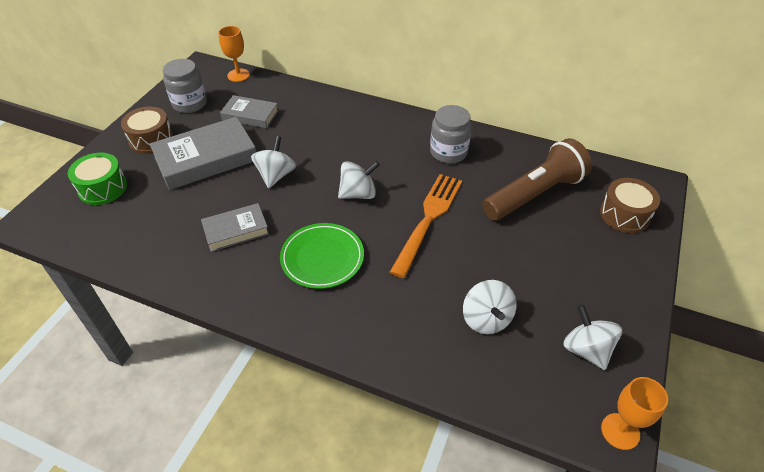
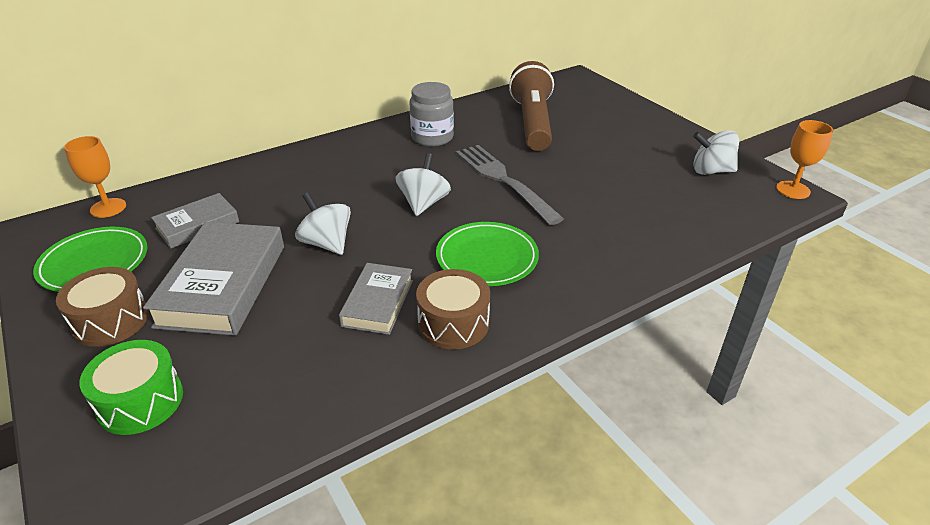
camera: 55 degrees left, 10 degrees down
grey jar [163,59,207,113] -> green plate [33,227,148,292]
orange fork [390,174,462,278] -> grey fork [456,145,564,225]
white spinning top [463,280,517,334] -> none
brown drum [600,178,660,233] -> brown drum moved to [416,269,490,349]

